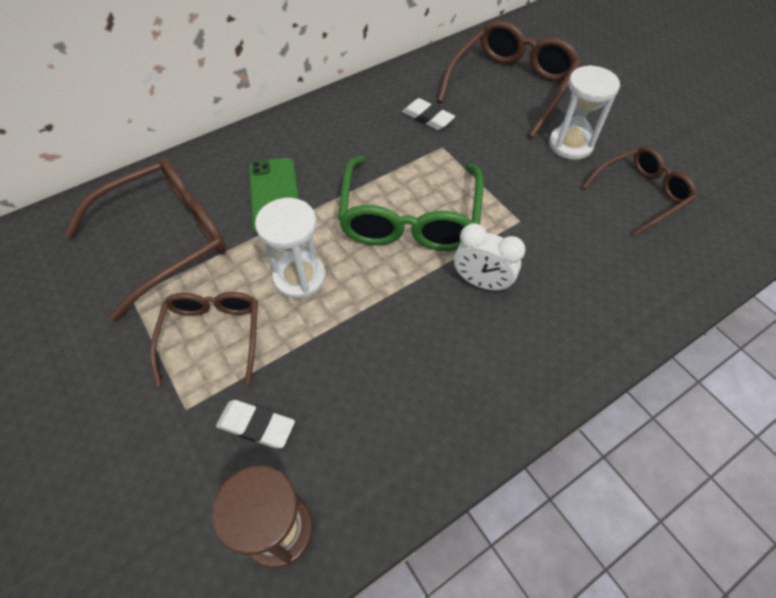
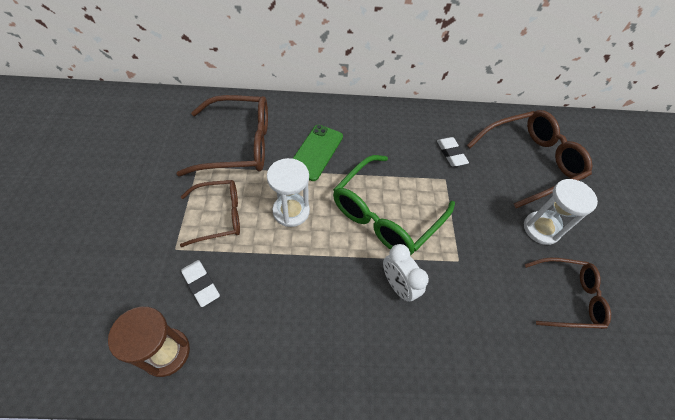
camera: 30 degrees right, 0 degrees up
brown glasses [150,292,258,387] -> brown glasses turned 45 degrees clockwise [180,180,240,247]

